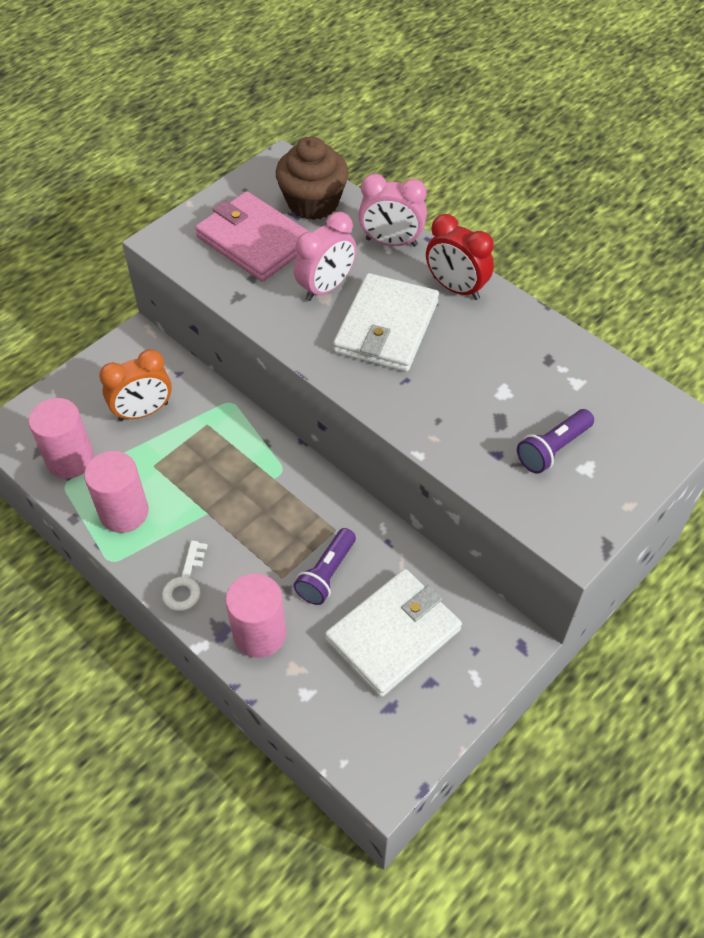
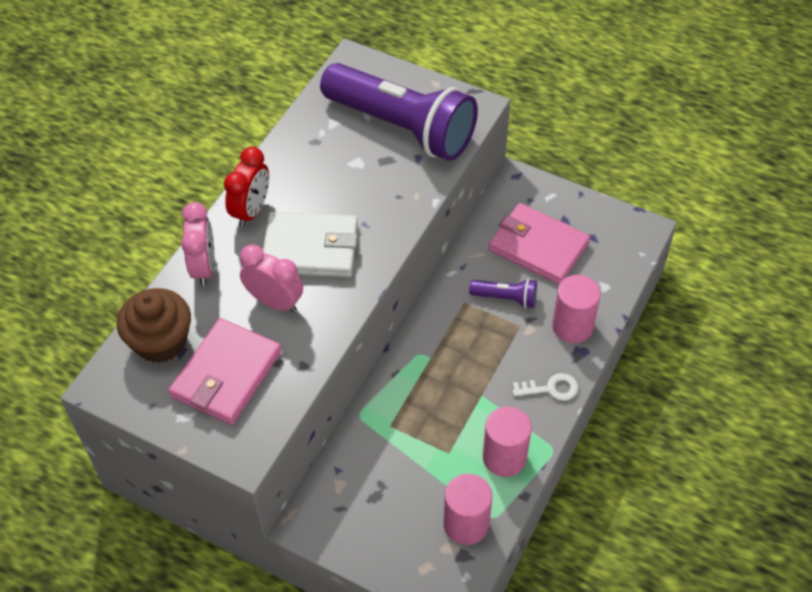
camera: 105 degrees left, 0 degrees up
orange clock [99,349,172,421] -> none
white wallet [325,569,462,697] -> pink wallet [489,203,590,285]
purple flashlight [517,409,594,474] -> purple flashlight [320,63,478,161], size x2.42

